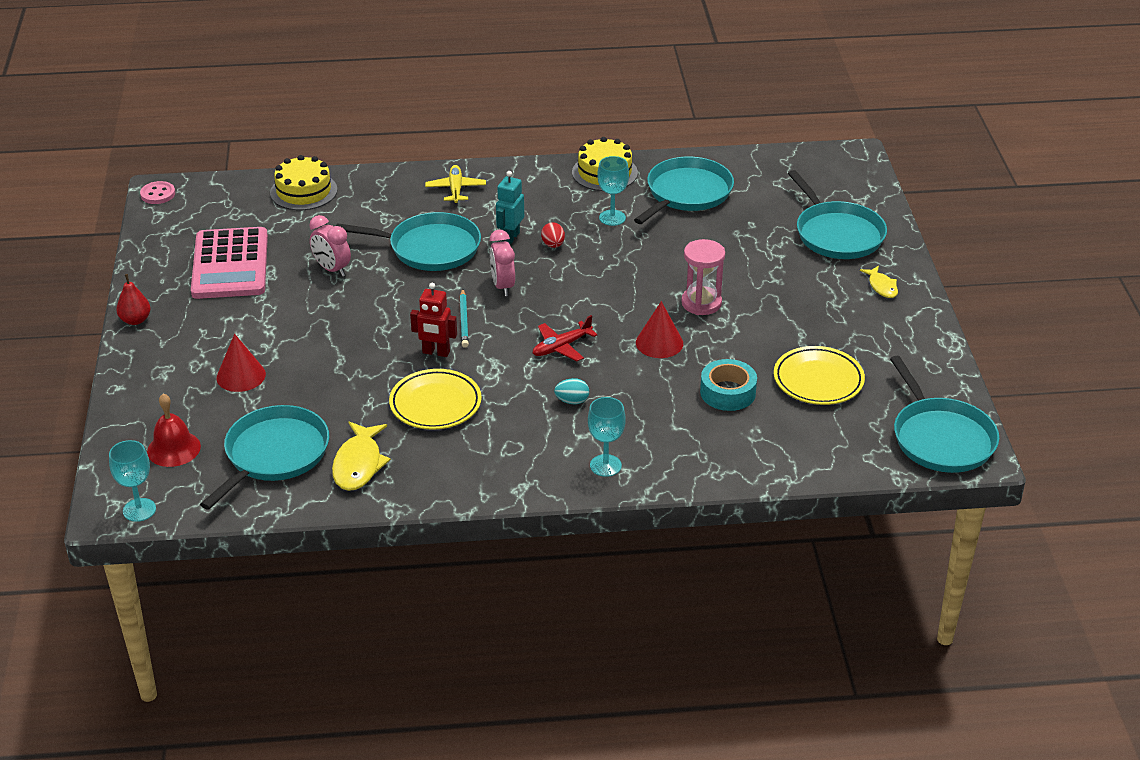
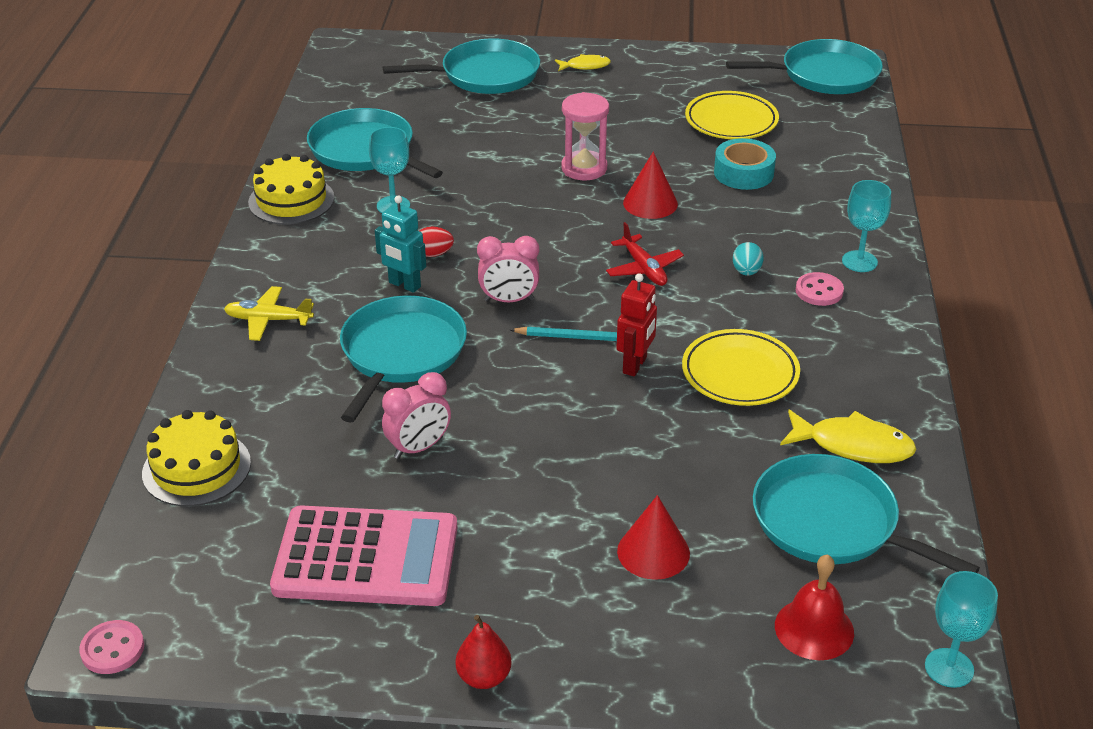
camera: 80 degrees left, 0 degrees up
none -> pink button [796,272,844,306]

